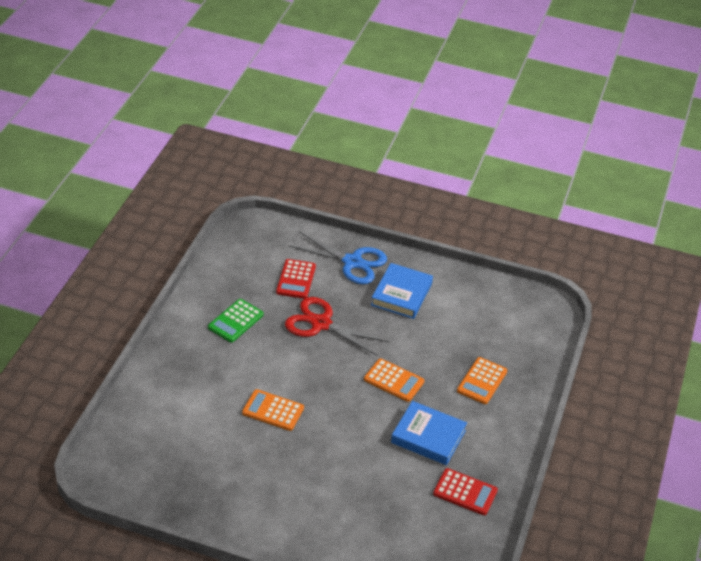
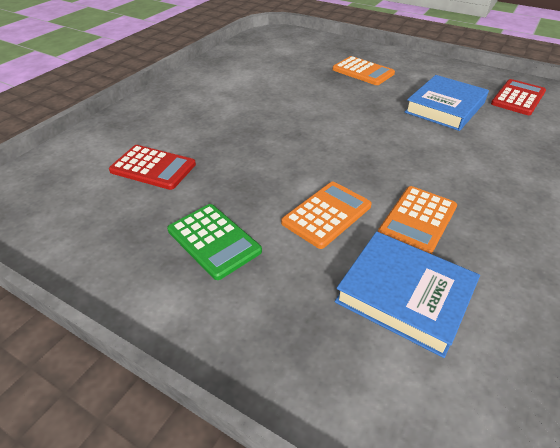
camera: 75 degrees left, 0 degrees up
red scissors [285,297,389,356] -> none
blue scissors [289,231,387,284] -> none
orange calculator [364,358,424,402] -> orange calculator moved to [281,182,372,249]
blue book [371,263,433,319] -> blue book moved to [335,231,480,358]

